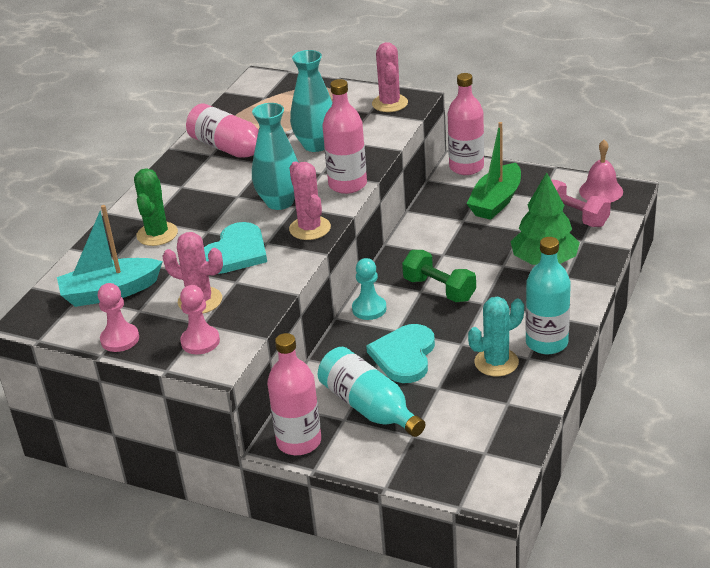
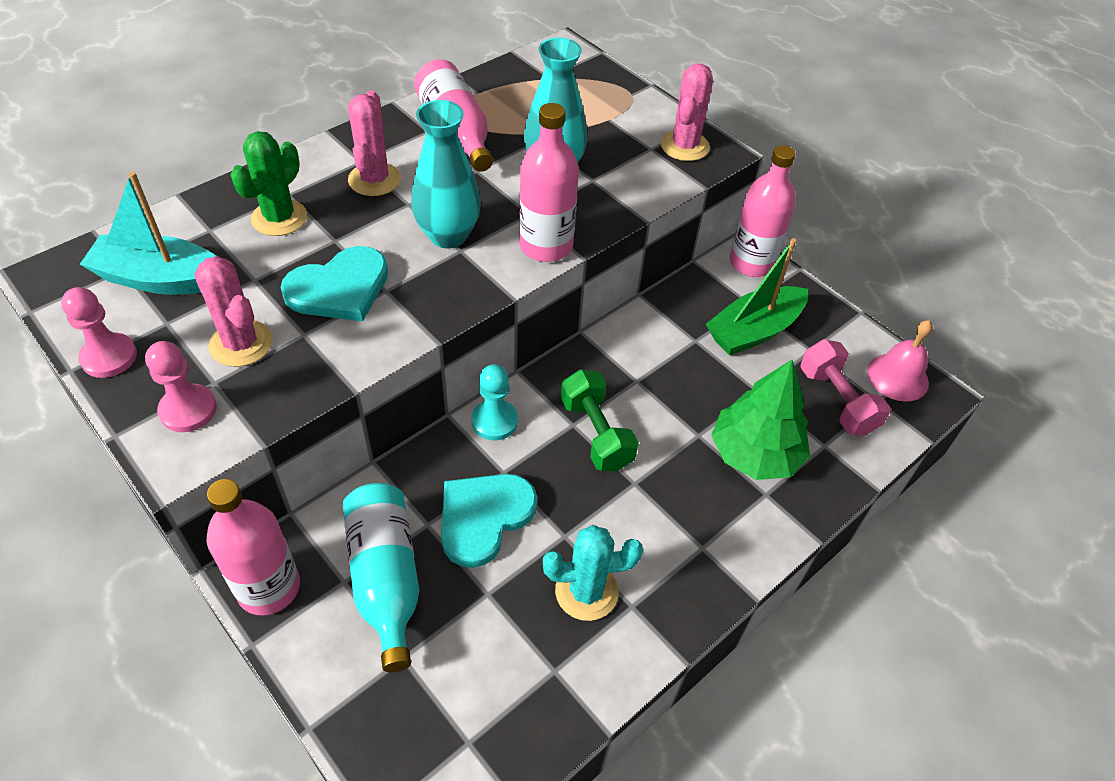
camera: 20 degrees right, 15 degrees up
pink cactus [289,162,331,240] -> pink cactus moved to [348,90,401,196]
turquoise bottle [526,237,571,354] -> none

